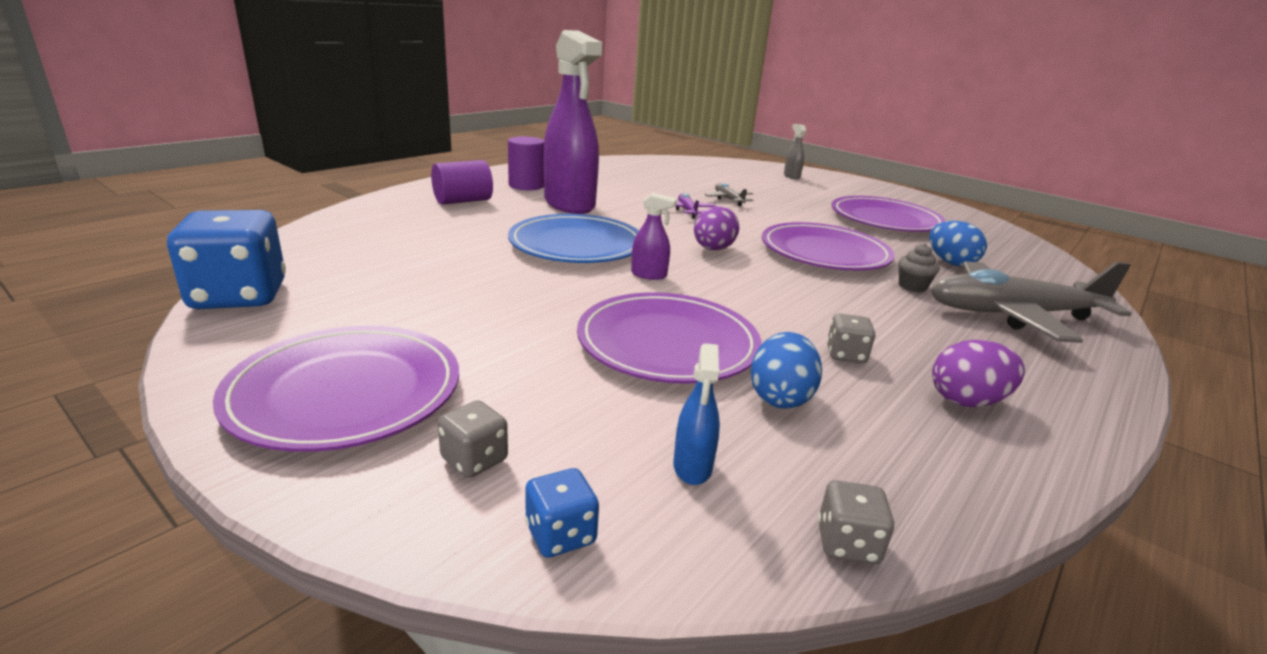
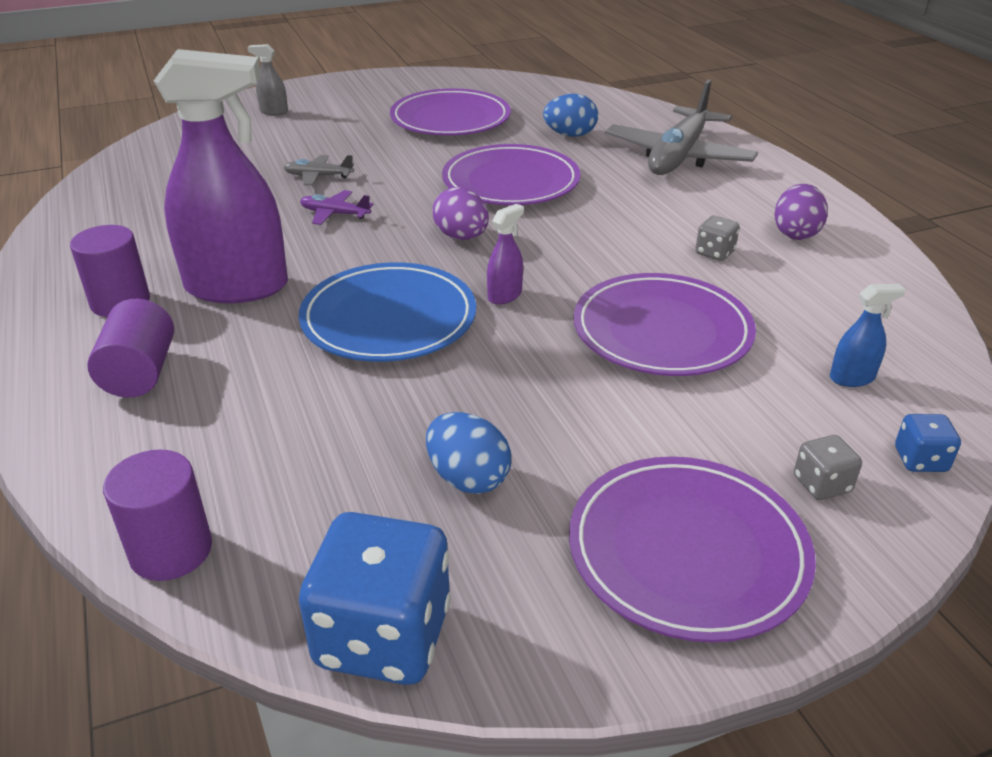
camera: 60 degrees left, 10 degrees up
blue spray bottle [673,343,720,485] -> blue spray bottle turned 45 degrees counterclockwise [830,284,906,387]
blue egg [751,332,822,409] -> blue egg moved to [426,412,511,494]
grey dice [818,480,894,564] -> none
grey cupcake [898,243,940,292] -> none
none -> purple cylinder [103,450,212,581]

